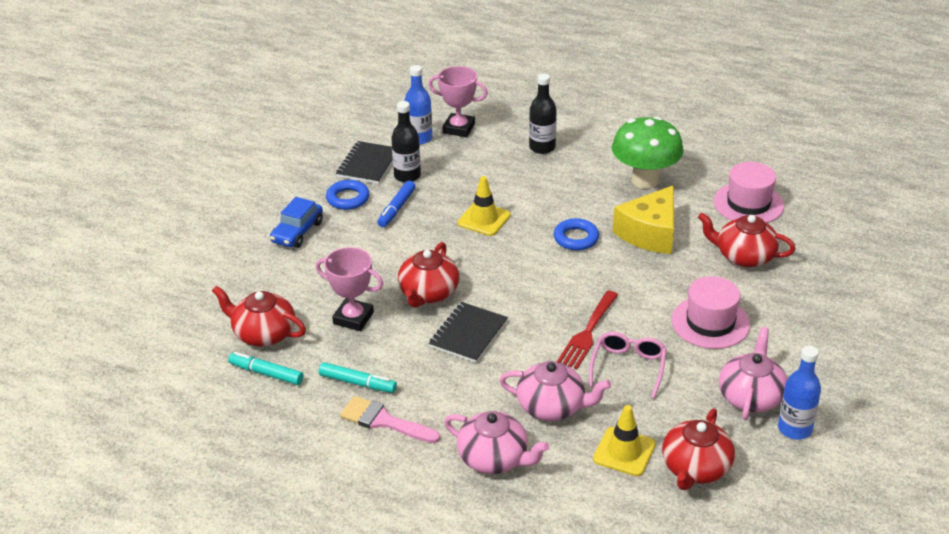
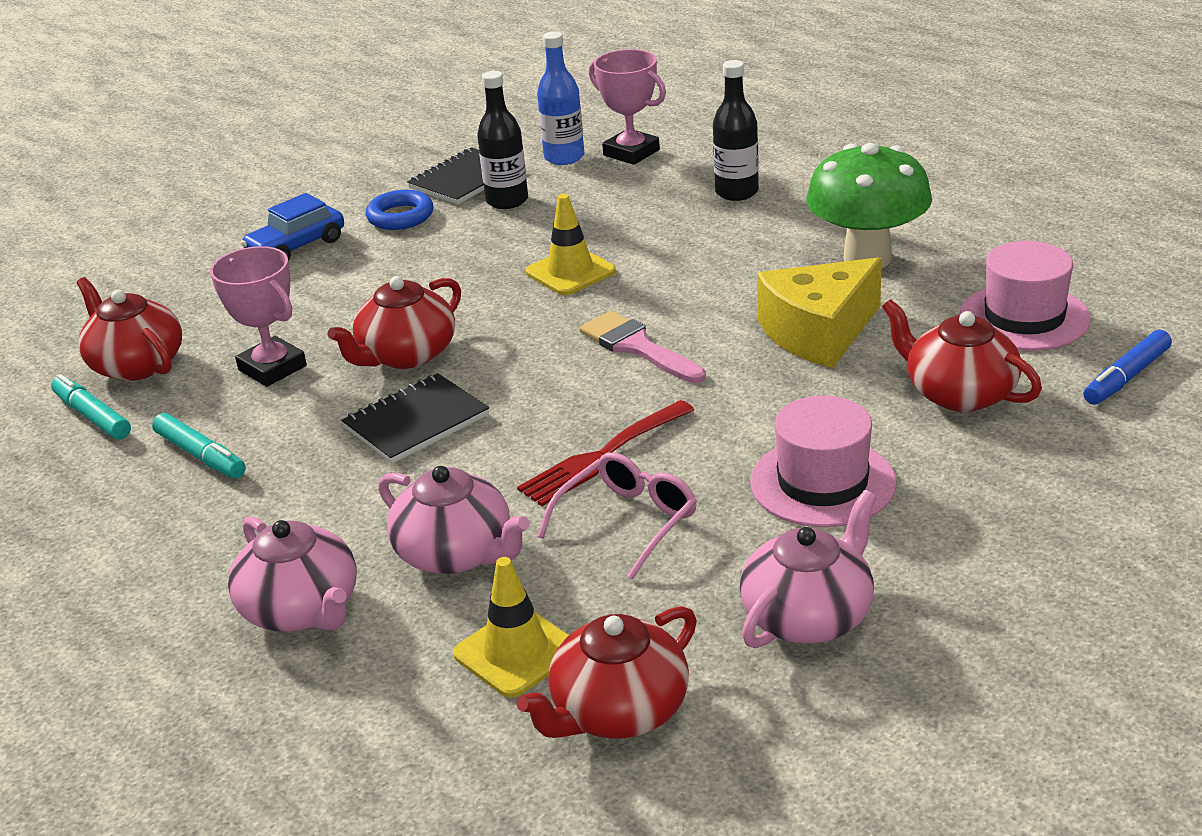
camera: 25 degrees right, 5 degrees down
pink brush [340,396,440,443] -> pink brush moved to [579,311,706,383]
blue marker [377,181,416,227] -> blue marker moved to [1083,330,1172,405]
blue ring [554,218,599,251] -> none
blue bottle [778,346,821,440] -> none

